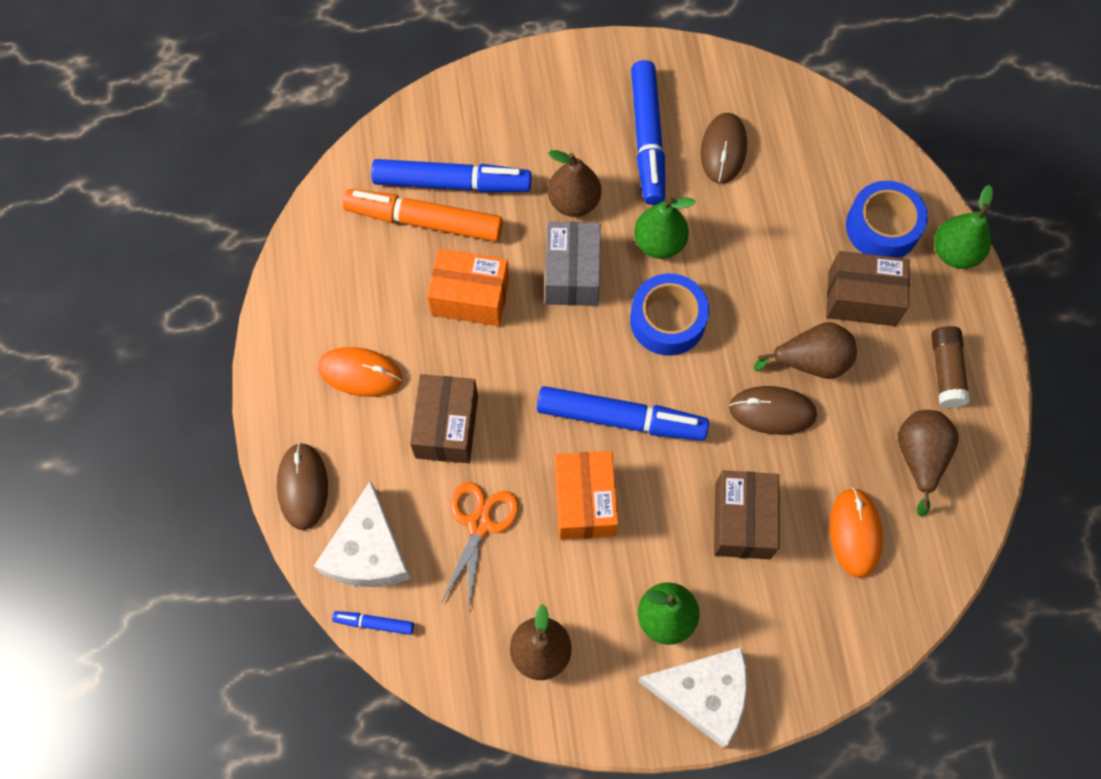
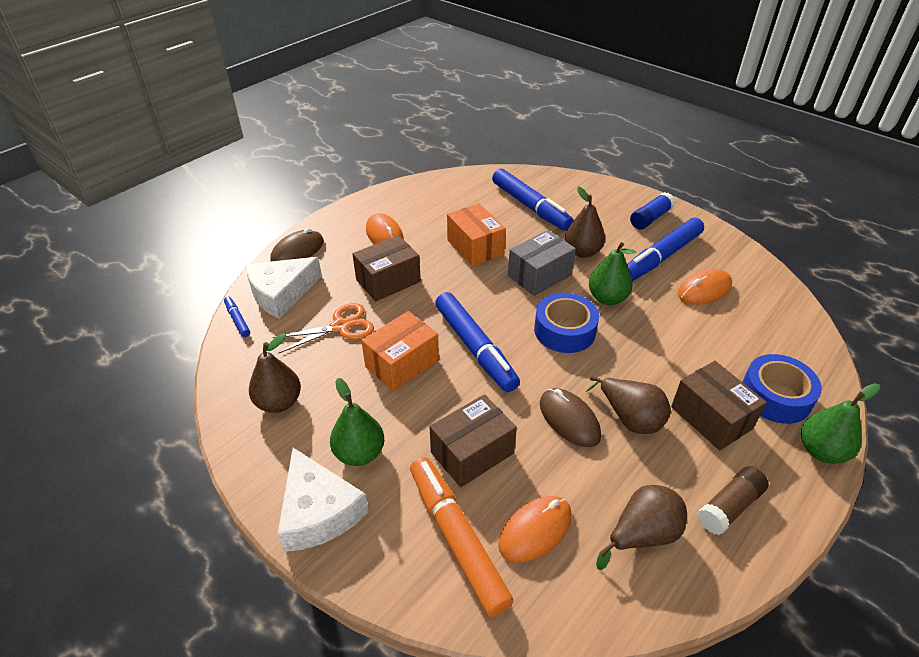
camera: 50 degrees right, 25 degrees down
orange marker [343,189,503,242] -> orange marker moved to [410,457,513,617]
brown mouse [701,113,747,184] -> orange mouse [678,269,732,305]
none -> blue glue stick [630,192,675,230]

